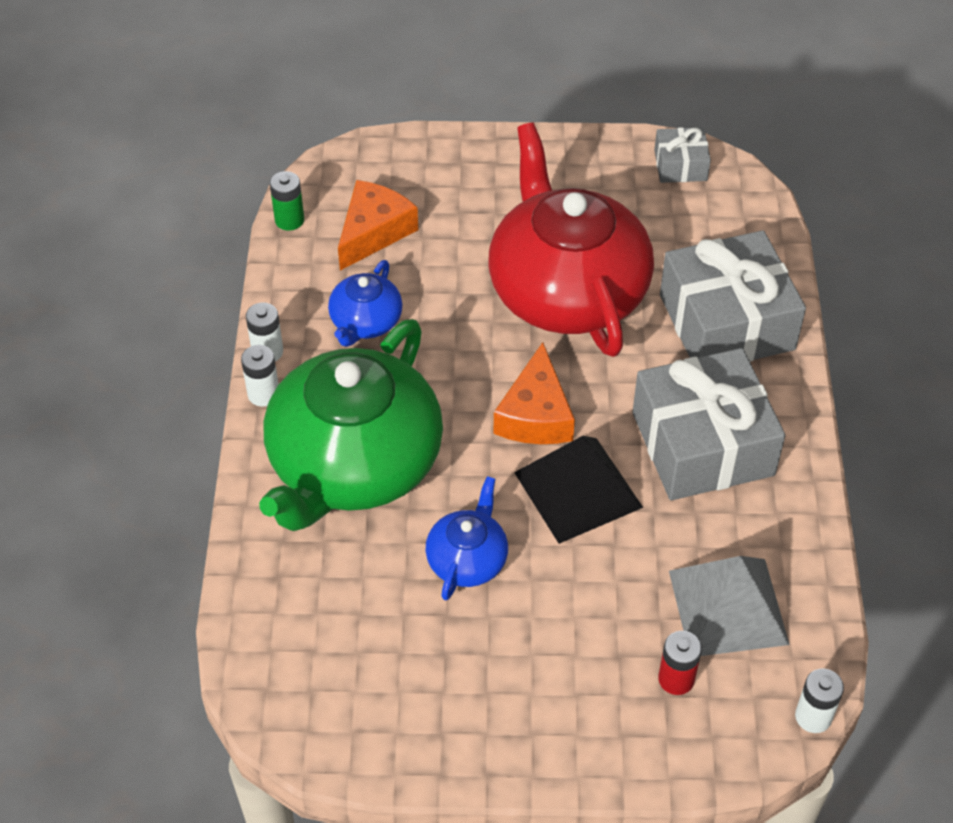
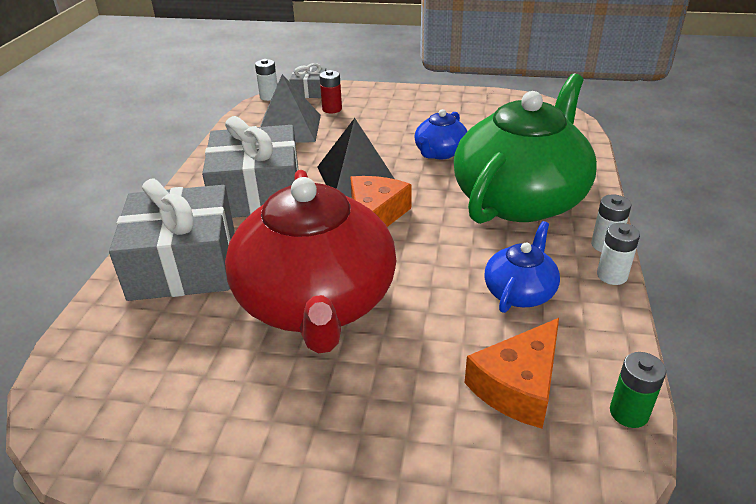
camera: 170 degrees left, 15 degrees down
grey gift [654,127,711,183] -> grey gift moved to [290,63,326,98]

